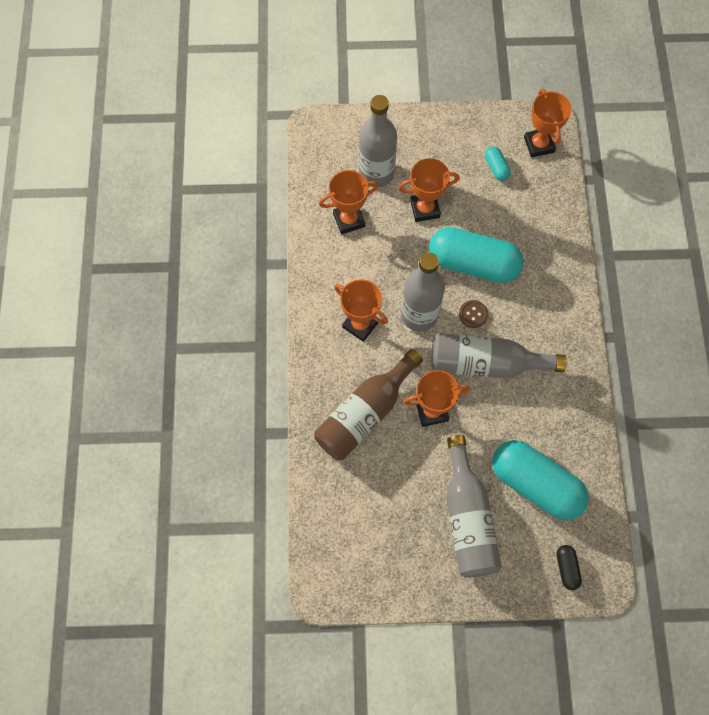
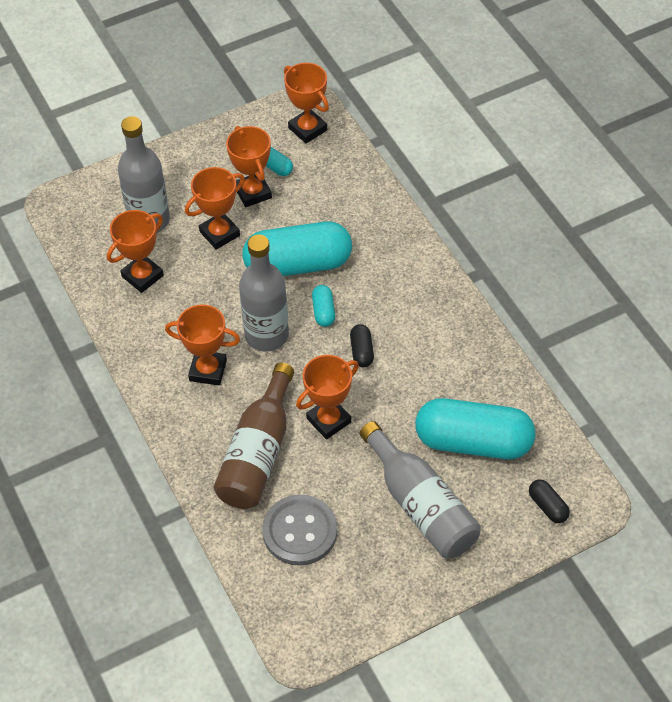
camera: 25 degrees left, 15 degrees down
grey bottle [431,333,567,378] -> black capsule [350,324,374,368]
brown button [459,300,488,328] -> turquoise capsule [312,285,335,327]
none -> orange trophy [226,126,272,207]
none -> grey button [262,495,337,566]

